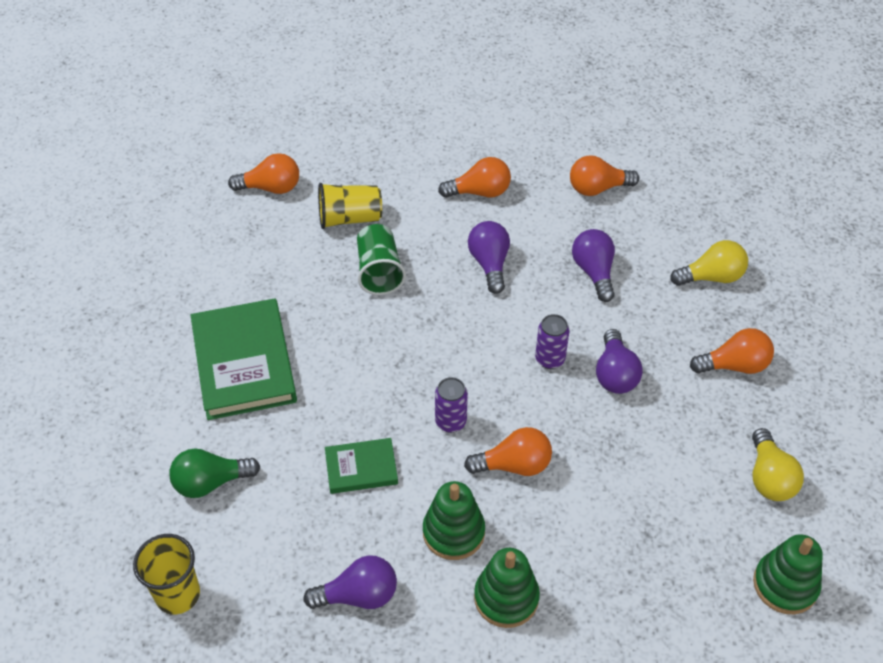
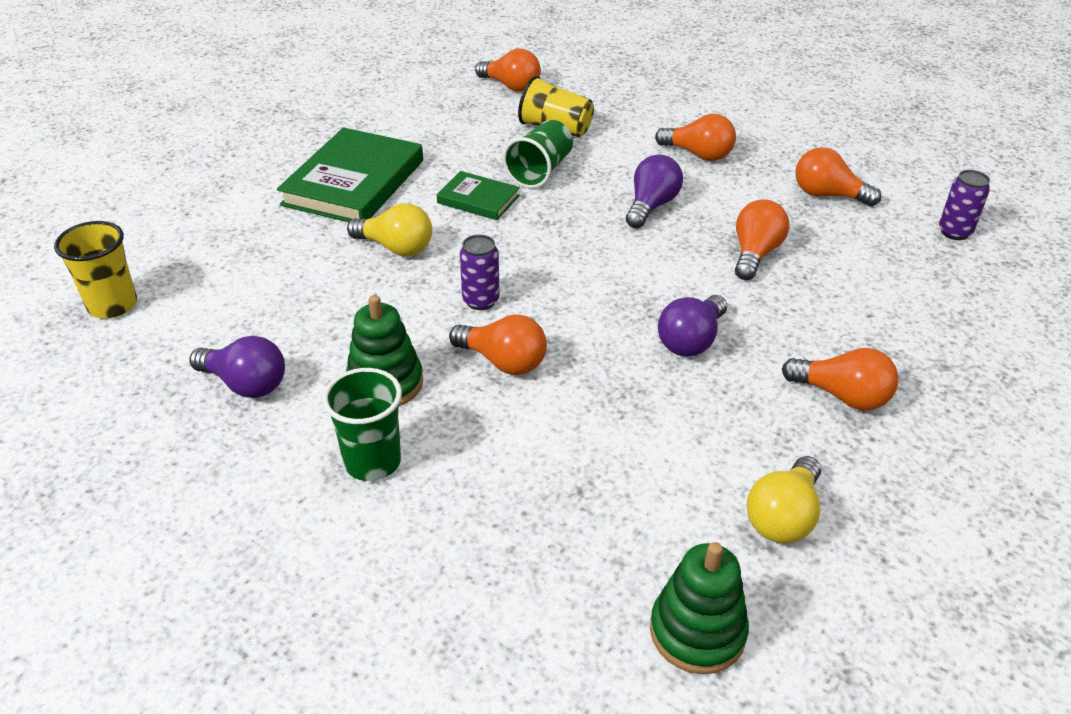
camera: 35 degrees right, 10 degrees down
green light bulb [169,448,260,498] -> none
green book [325,438,398,494] -> green book moved to [437,171,520,220]
green stacking toy [474,548,540,628] -> green cup [323,368,402,481]
purple can [535,314,570,369] -> purple can moved to [939,170,990,240]
purple light bulb [572,229,615,302] -> orange light bulb [735,199,789,280]
yellow light bulb [670,240,748,286] -> yellow light bulb moved to [347,203,432,256]

